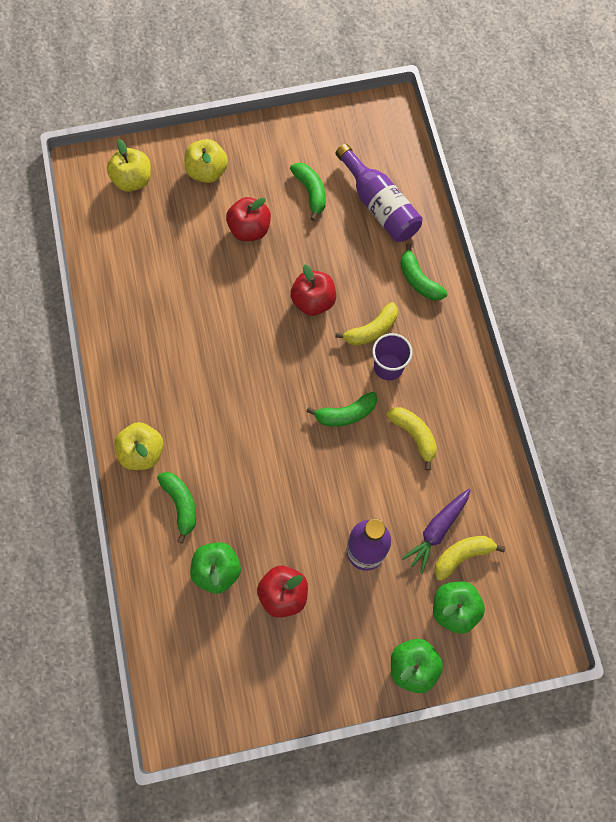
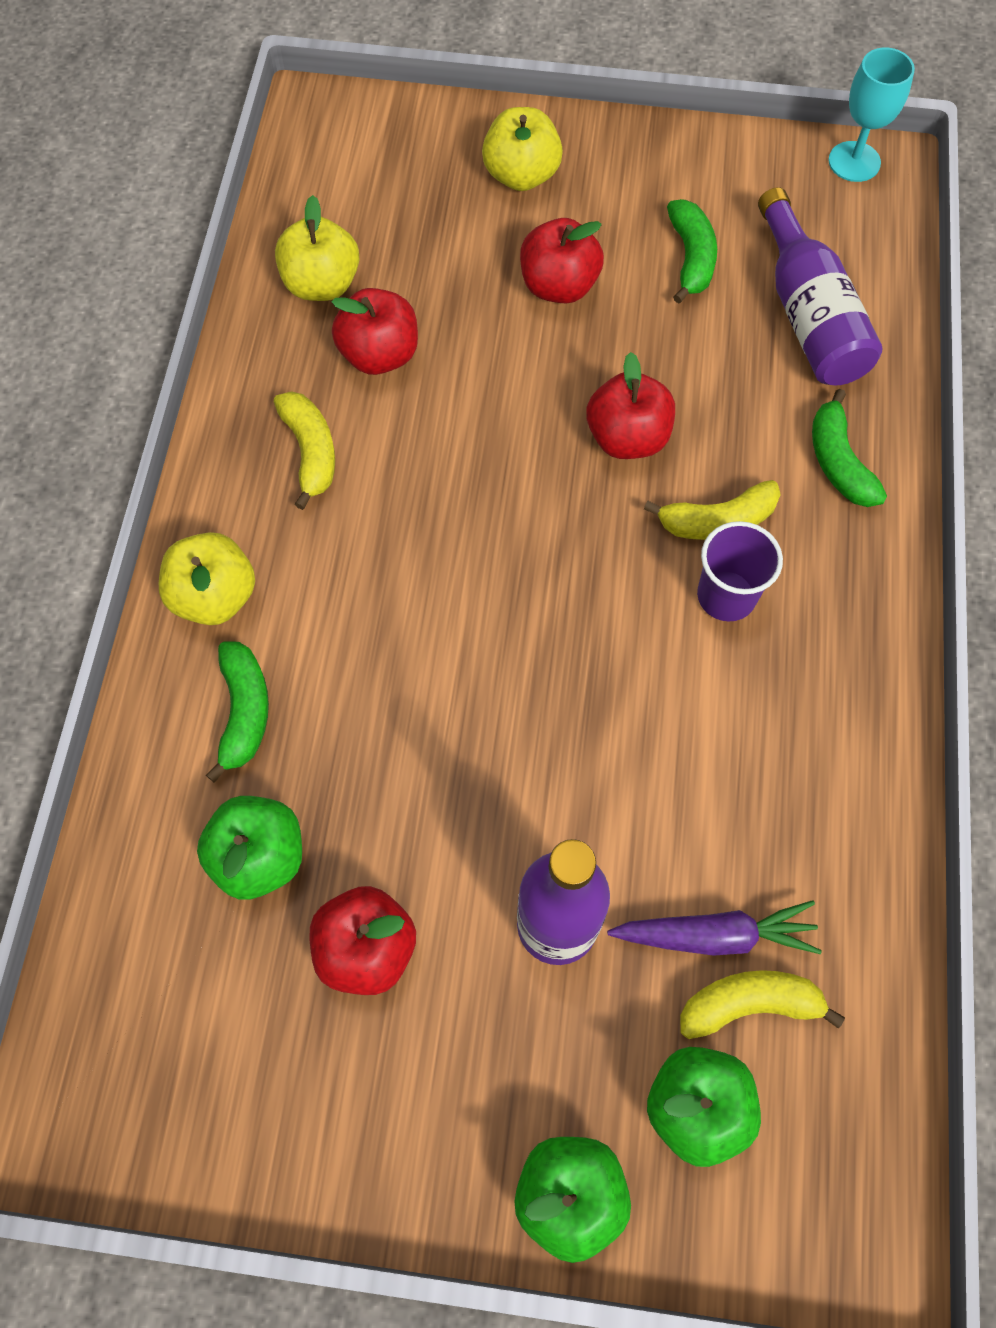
camera: 20 degrees right, 5 degrees down
yellow apple [107,139,151,192] -> yellow apple moved to [275,195,360,301]
green banana [307,392,377,426] -> none
yellow banana [386,407,437,470] -> yellow banana moved to [274,391,335,510]
purple carrot [402,489,470,574] -> purple carrot turned 150 degrees counterclockwise [607,900,822,956]
none -> red apple [332,288,418,375]
none -> turquoise goblet [828,48,915,182]

